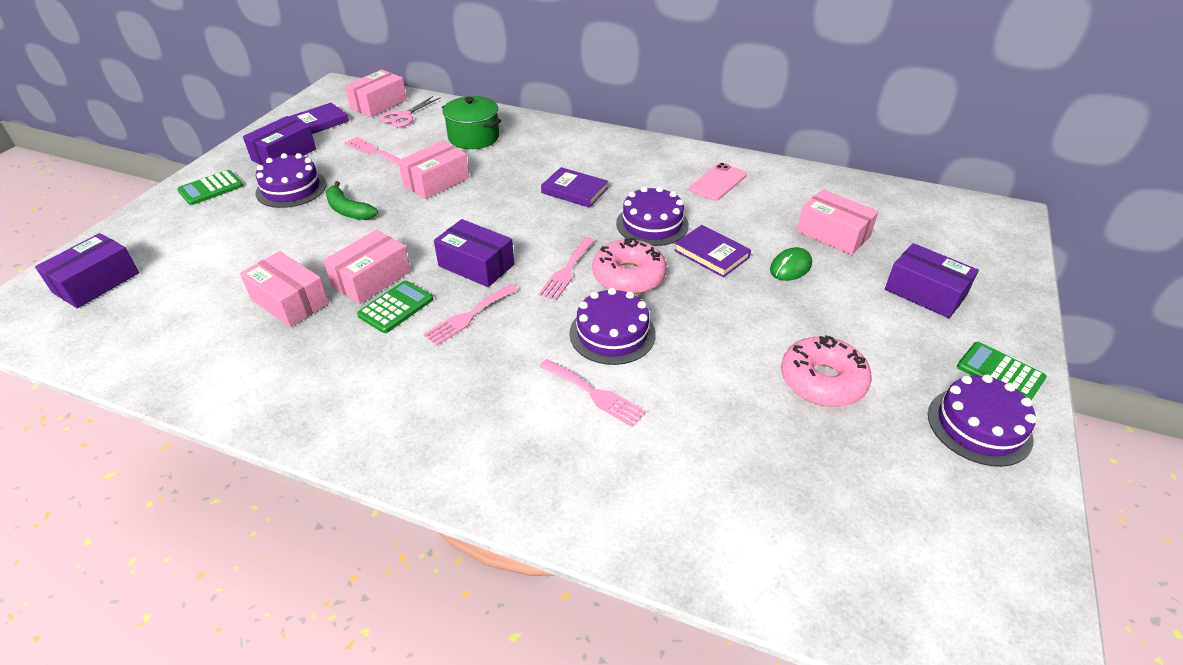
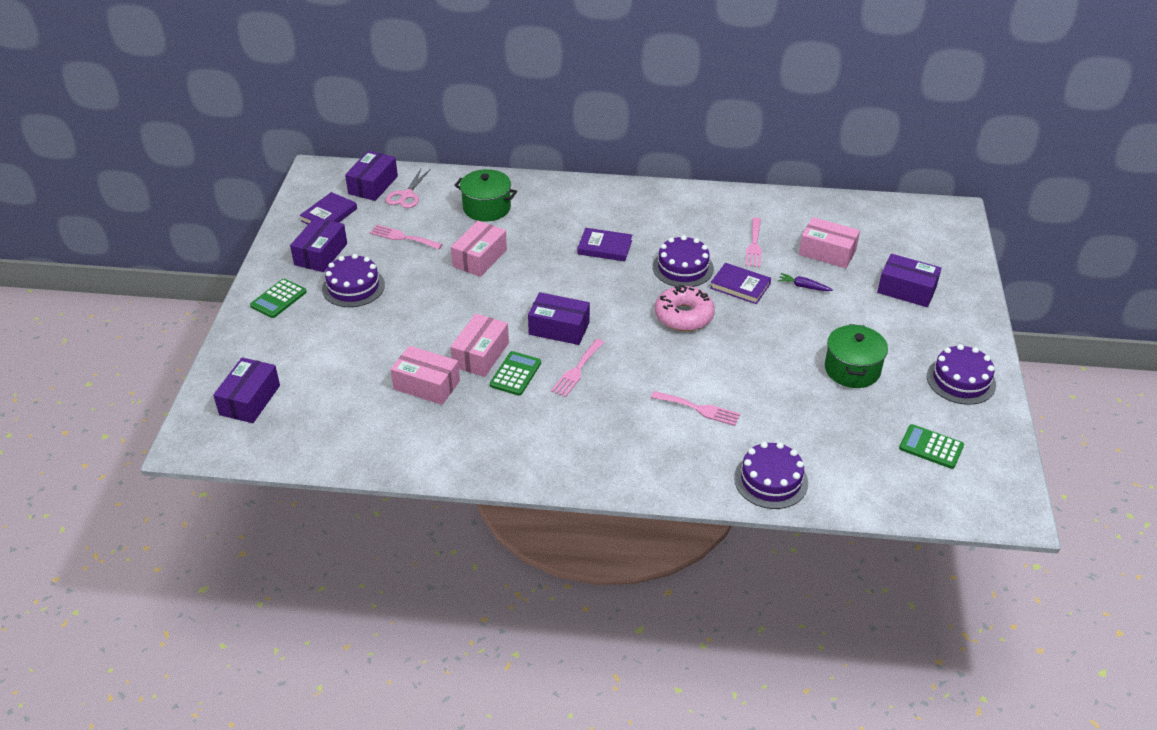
camera: 15 degrees left, 0 degrees up
green banana [326,181,378,220] -> none
pink box [345,70,407,117] -> purple box [345,151,398,201]
pink fork [538,237,595,300] -> pink fork moved to [745,217,762,268]
purple cake [569,288,656,365] -> purple cake moved to [734,442,808,509]
pink phone [689,163,747,201] -> none
green mouse [770,247,812,281] -> purple carrot [778,273,833,291]
pink donut [781,336,872,407] -> green pot [825,324,888,388]
green calculator [957,342,1047,400] -> green calculator moved to [899,424,964,469]

